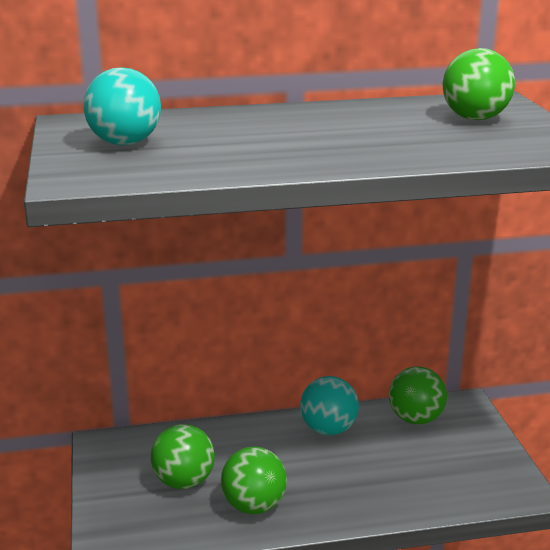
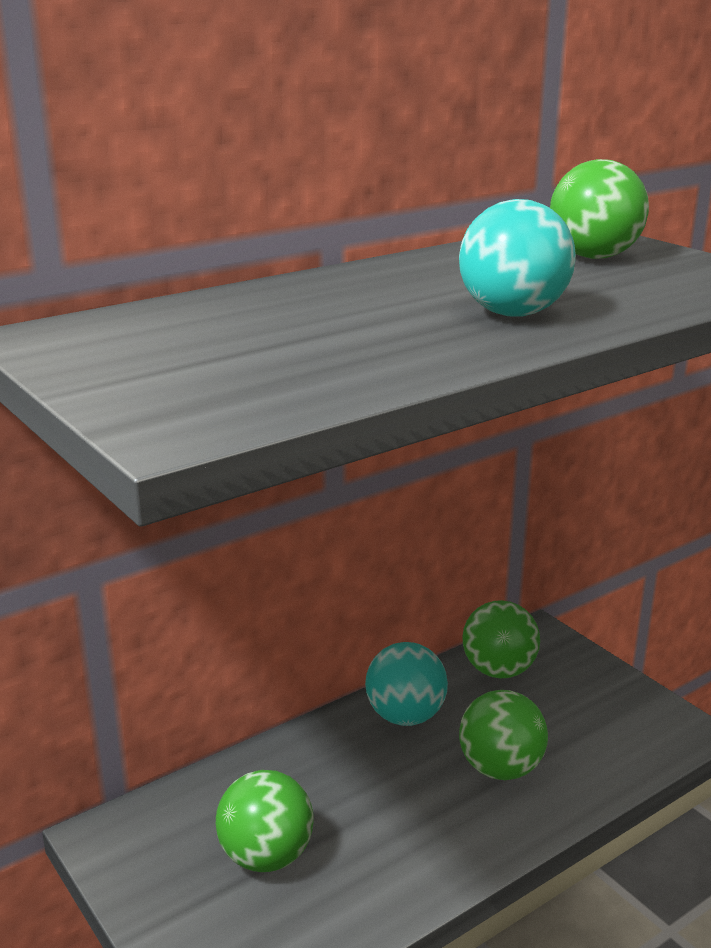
camera: 25 degrees left, 0 degrees up
turquoise ball [83,67,161,145] -> turquoise ball moved to [459,199,576,316]
green ball [221,447,287,514] -> green ball moved to [459,690,548,780]

